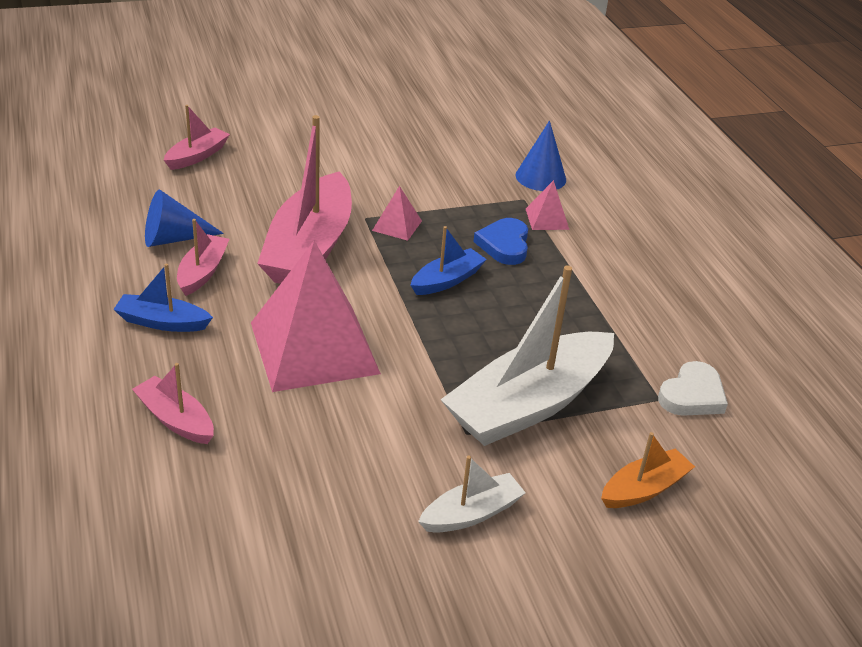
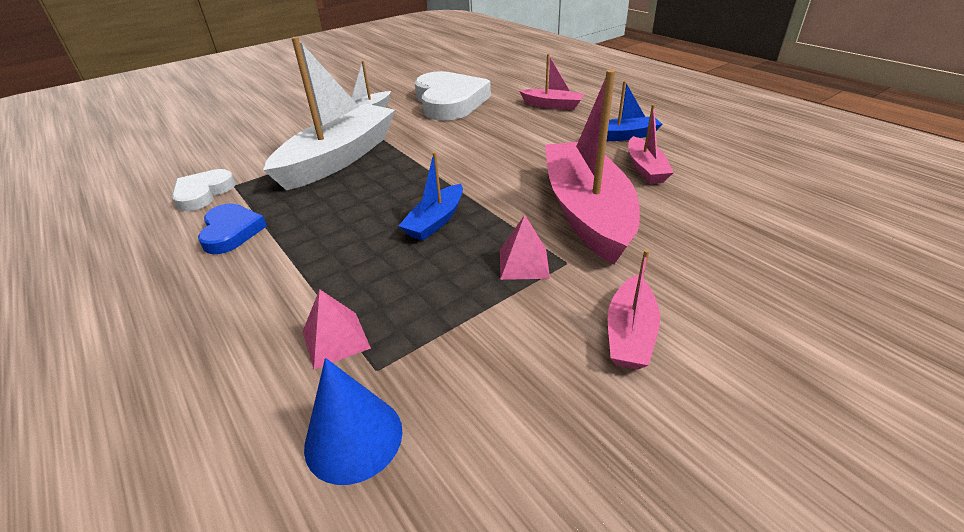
camera: 165 degrees right, 0 degrees up
blue cone [145,189,224,247] -> none
pink boat [164,105,230,170] -> pink boat moved to [608,249,660,370]
pink pyramid [251,241,381,392] -> none
blue heart [473,218,528,265] -> blue heart moved to [198,203,267,254]
orange boat [601,432,695,508] -> none
none -> white heart [415,71,491,121]

